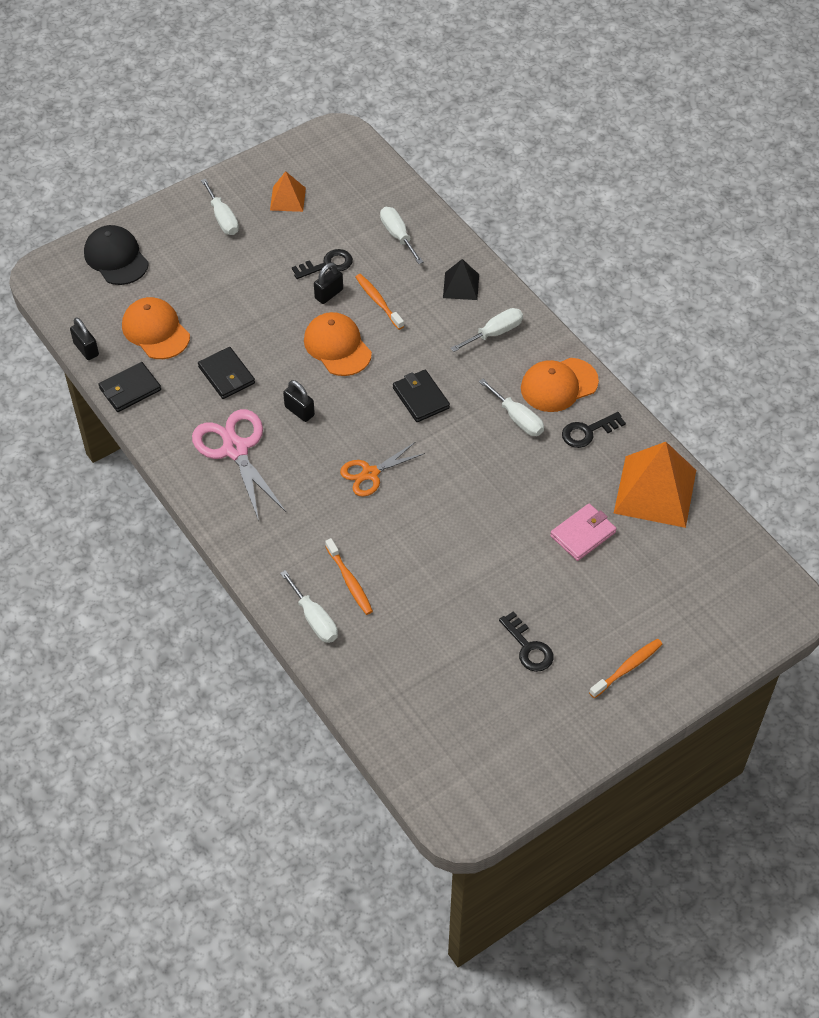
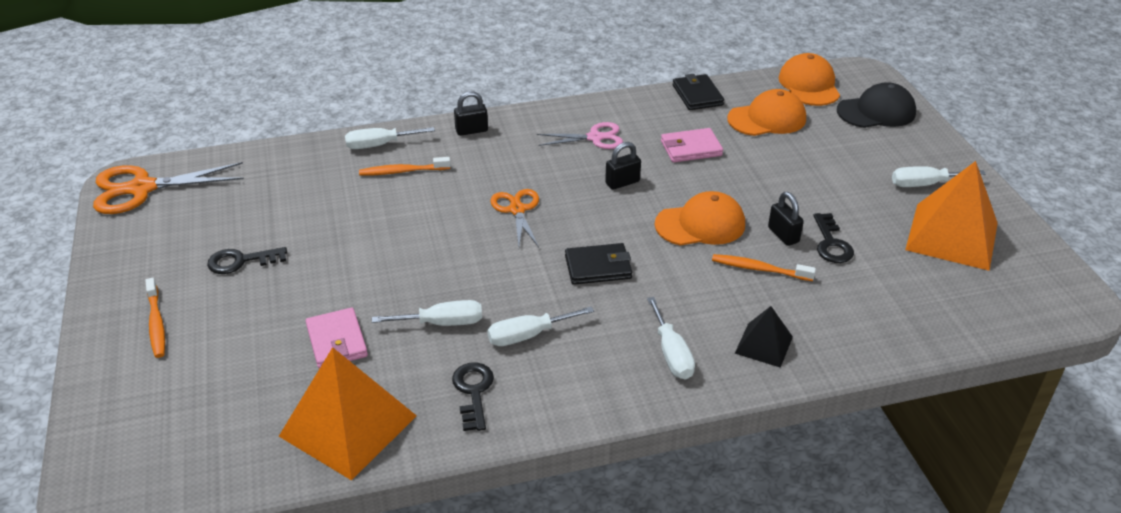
camera: 110 degrees right, 15 degrees down
black padlock [70,317,99,360] -> black padlock moved to [454,91,488,136]
pink scissors [192,409,286,521] -> pink scissors [537,122,623,149], size x0.62
black wallet [198,347,255,399] -> pink wallet [661,128,723,162]
orange pyramid [270,171,306,212] -> orange pyramid [905,161,998,271], size x1.92
orange toothbrush [356,274,404,330] -> orange toothbrush turned 150 degrees counterclockwise [712,254,816,281]
white screwdriver [380,207,423,264] -> white screwdriver moved to [372,300,482,326]
orange cap [521,358,599,412] -> orange cap moved to [779,53,840,106]
none -> orange scissors [93,162,244,214]

